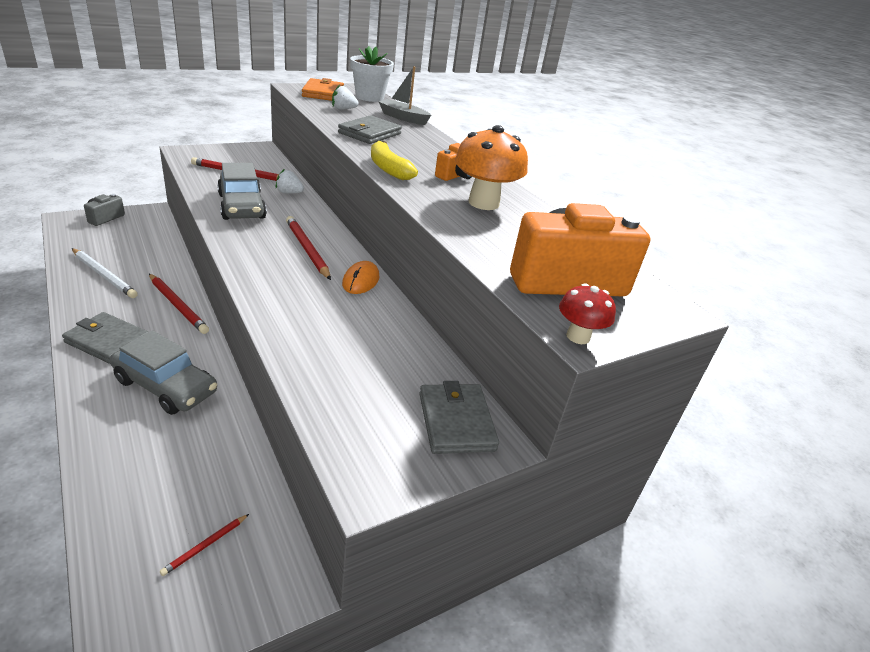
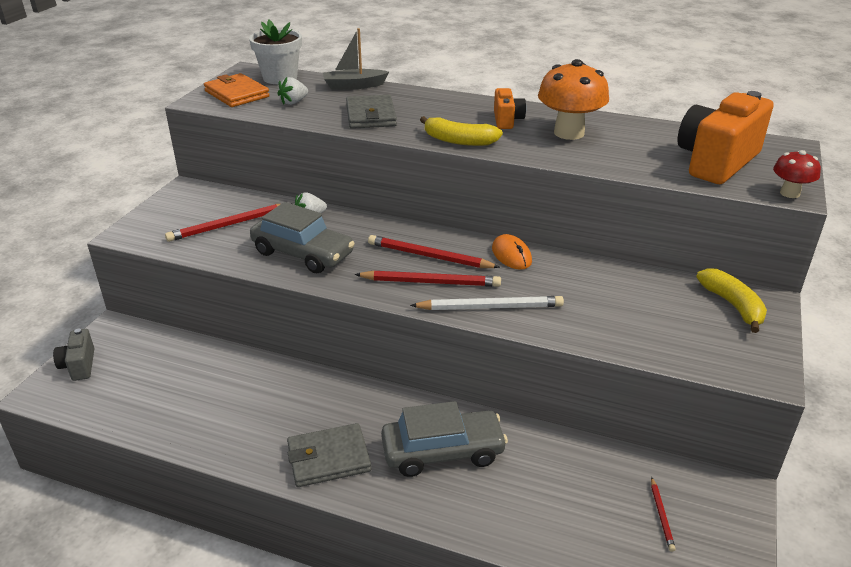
camera: 35 degrees left, 0 degrees up
white pencil [72,248,138,298] -> white pencil moved to [410,296,564,310]
red pencil [149,274,209,334] -> red pencil moved to [355,270,501,287]
grey wallet [419,381,499,454] -> yellow banana [696,268,767,333]

